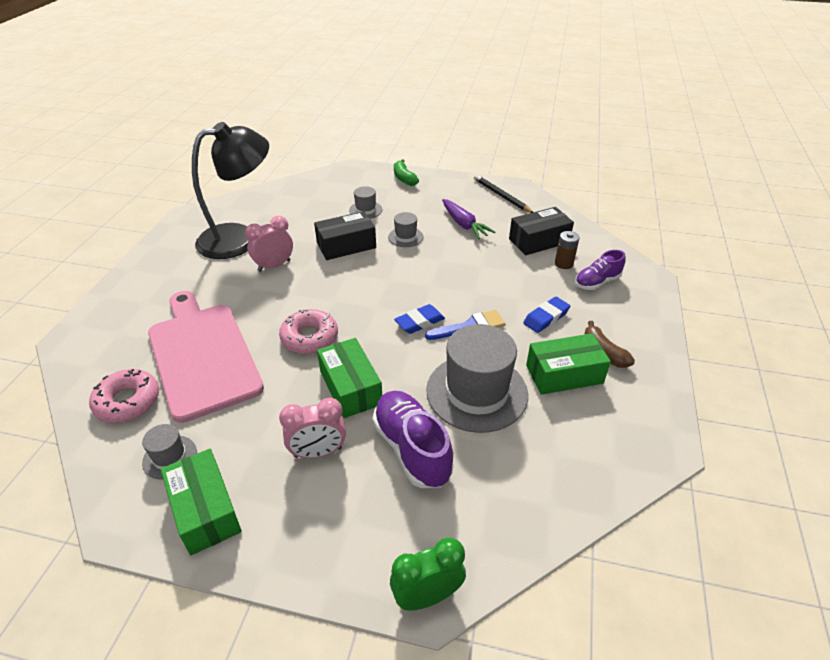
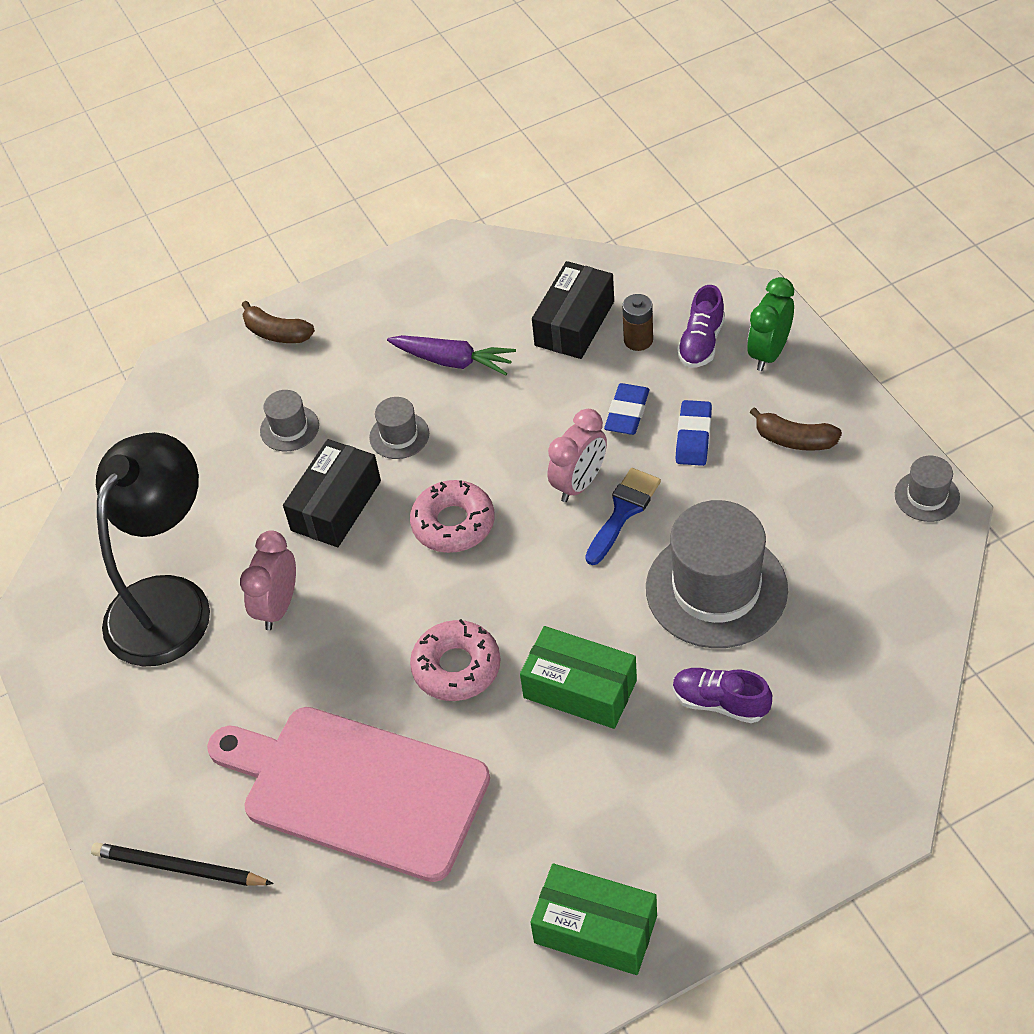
camera: 35 degrees left, 10 degrees up
pink donut [89,369,159,423] -> pink donut moved to [410,480,495,553]
grey hat [142,424,197,480] -> grey hat moved to [895,456,960,522]
pink clock [279,398,346,458] -> pink clock moved to [548,409,607,502]
purple shoe [372,391,454,488] -> purple shoe [673,668,772,723], size x0.63
green clock [390,538,466,611] -> green clock moved to [747,277,794,371]
green banana [394,159,419,186] -> brown banana [242,301,315,343]
blue eraser [394,304,445,334] -> blue eraser moved to [604,383,649,435]
black pencil [474,175,533,213] -> black pencil moved to [91,842,274,886]
green box [526,333,611,395] -> none

